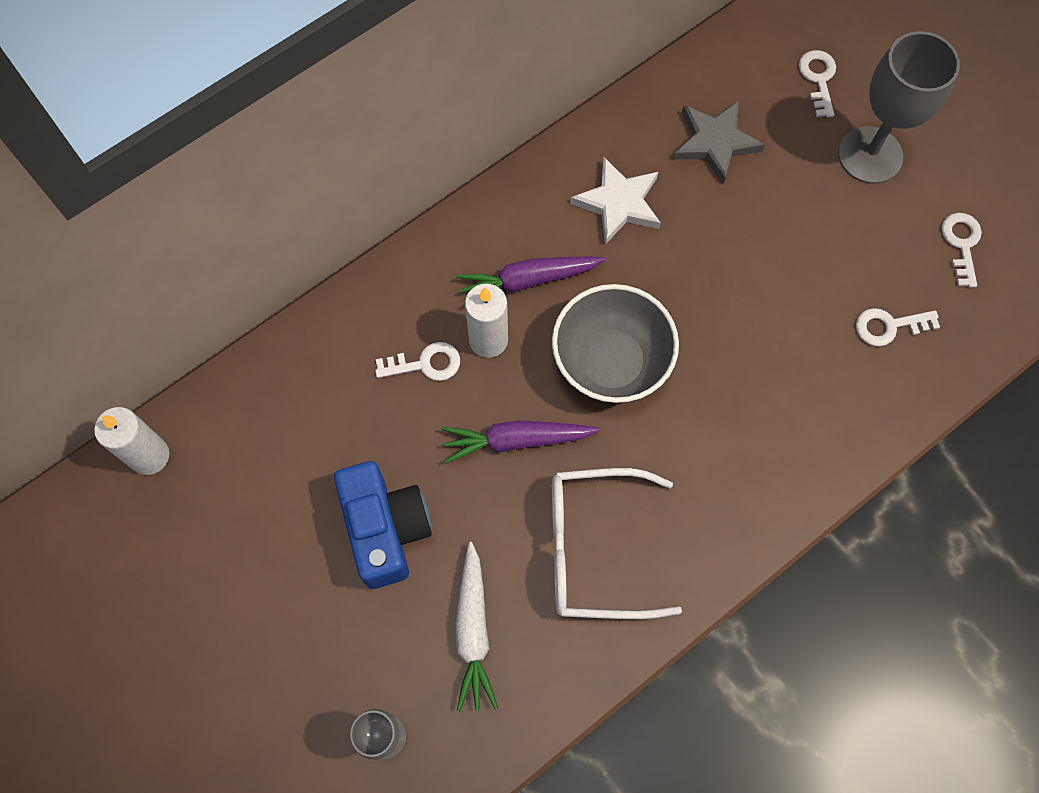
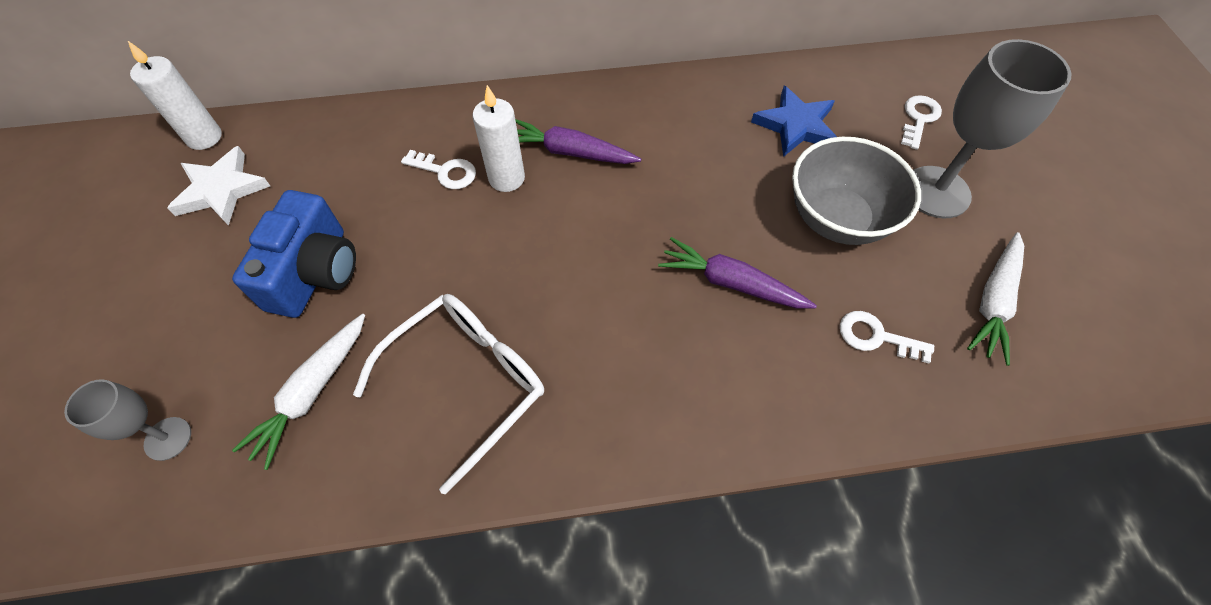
camera: 30 degrees right, 10 degrees down
purple carrot [441,420,600,463] -> purple carrot moved to [658,237,817,308]
grey bowl [552,284,679,403] -> grey bowl moved to [792,137,921,245]
white glasses [552,468,682,619] -> white glasses turned 105 degrees clockwise [353,294,544,494]
white star [570,157,661,245] -> white star moved to [168,146,270,226]
grey star [673,100,765,184] -> blue star [751,85,837,157]
white key [941,213,982,288] -> white carrot [967,232,1024,366]

